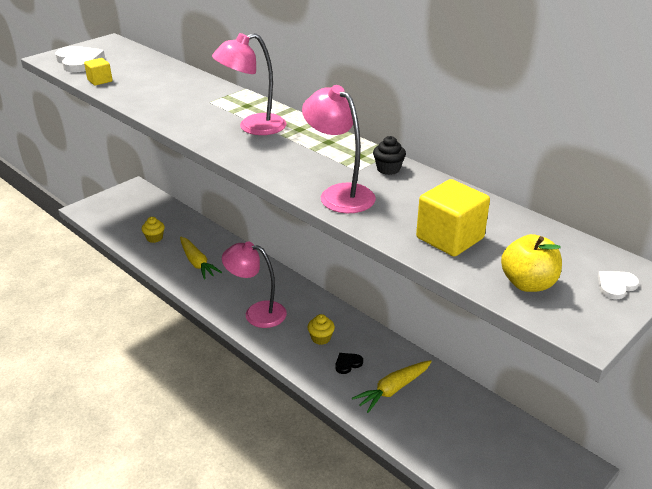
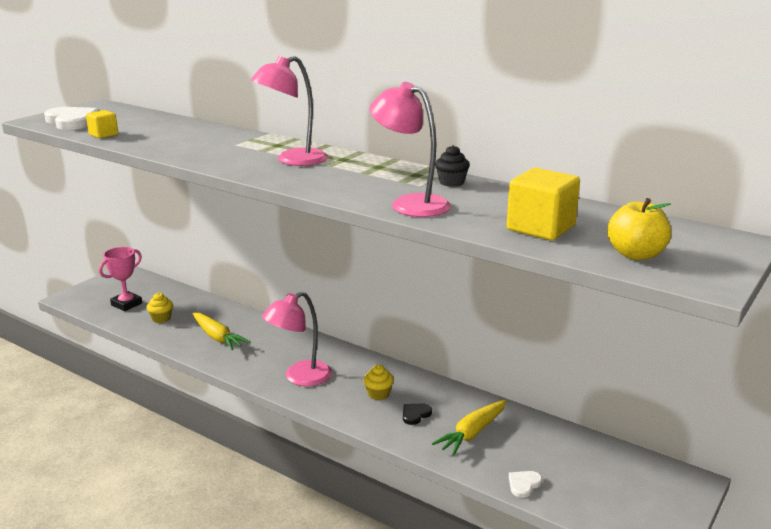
camera: 10 degrees left, 10 degrees down
pink lamp [222,241,287,328] -> pink lamp turned 45 degrees counterclockwise [262,291,332,386]
white heart [598,271,639,299] -> white heart moved to [509,471,542,498]
none -> pink trophy [99,247,142,311]

